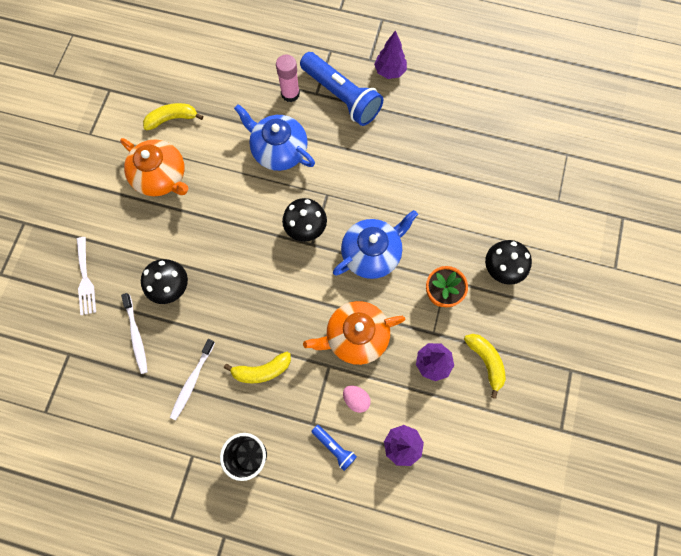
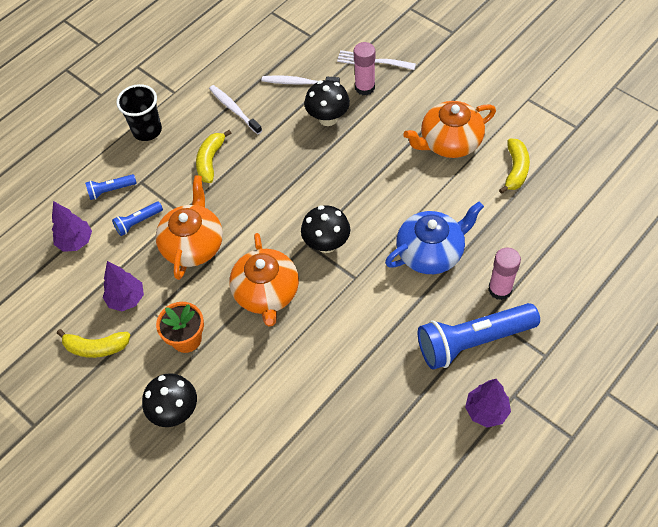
camera: 120 degrees right, 15 degrees down
blue teapot [333,210,418,279] -> orange teapot [230,233,299,326]
pink egg [343,386,371,413] -> blue flashlight [112,202,163,236]
none -> pink glue stick [354,42,375,95]

